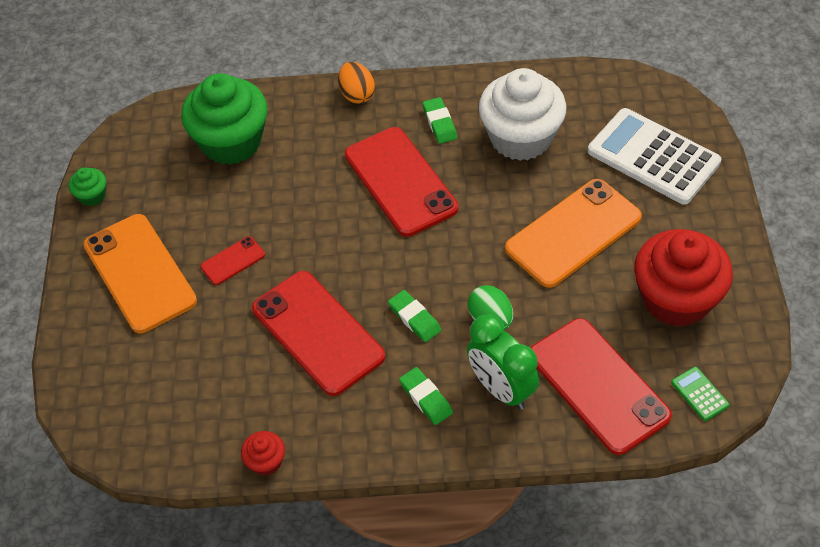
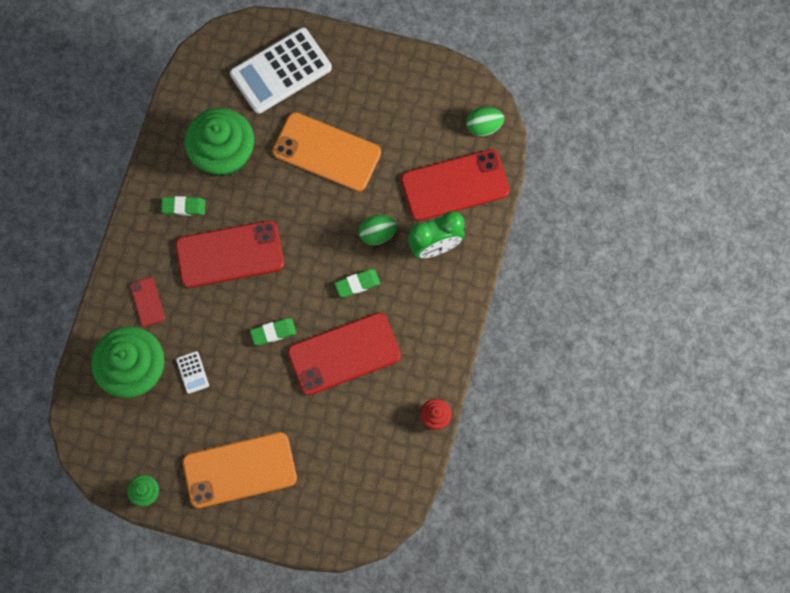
camera: 75 degrees left, 20 degrees up
red phone [200,236,265,285] -> red phone moved to [130,277,165,327]
orange egg [338,62,375,103] -> none
green eraser [399,367,453,425] -> green eraser moved to [250,318,297,345]
white cupcake [479,68,566,161] -> green cupcake [185,108,254,177]
orange phone [505,179,642,288] -> orange phone turned 45 degrees counterclockwise [272,112,381,192]
red cupcake [634,229,733,327] -> none
green calculator [671,367,730,421] -> green egg [466,107,504,136]
none -> white calculator [176,351,209,394]

